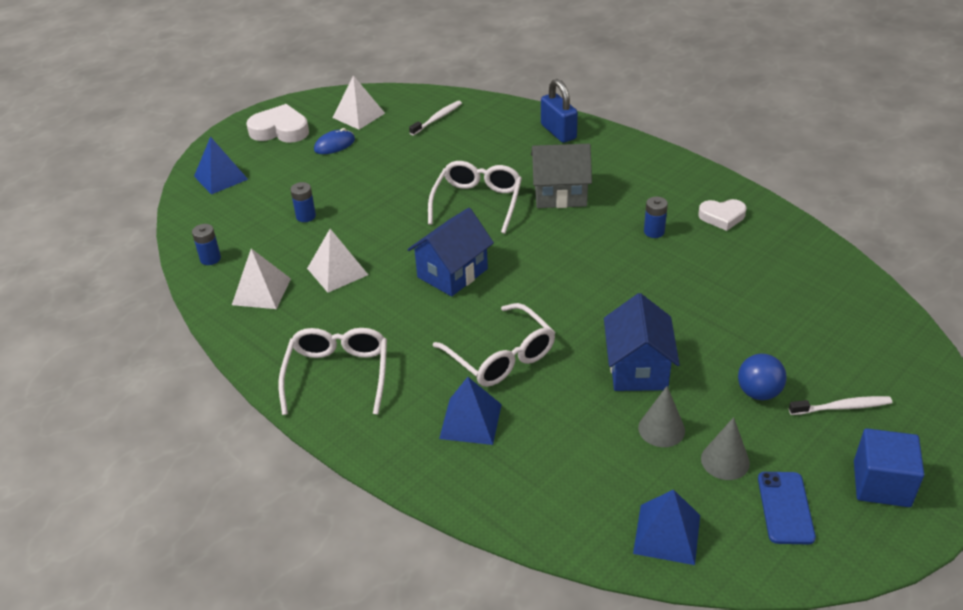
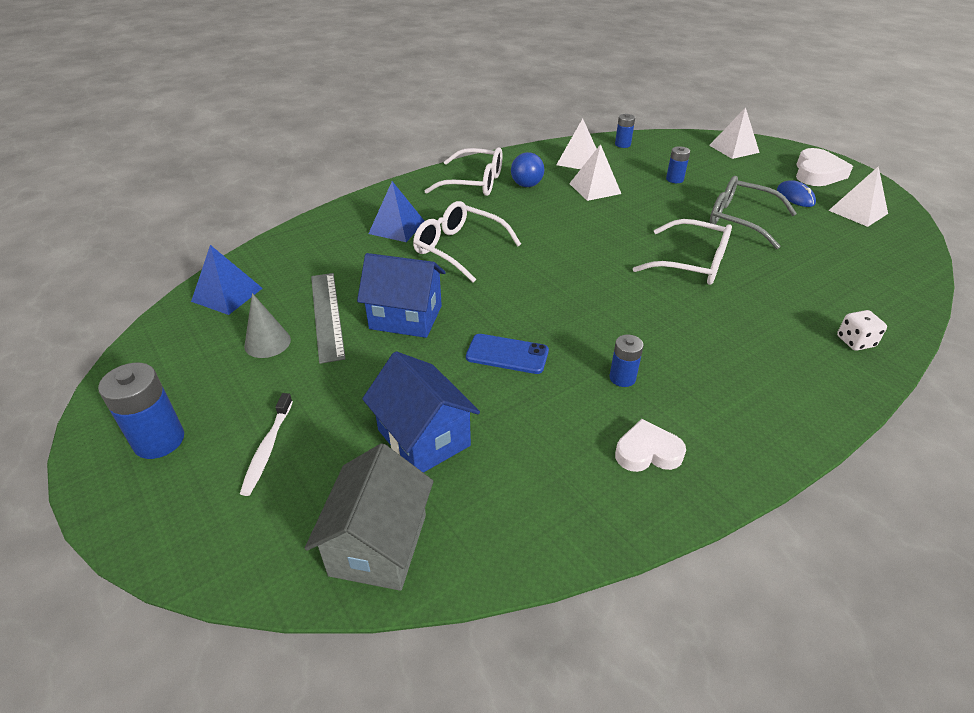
camera: 100 degrees right, 0 degrees up
blue pyramid [194,136,248,195] -> white pyramid [709,107,760,159]
blue house [407,208,494,297] -> blue house moved to [362,351,480,473]
white toothbrush [409,101,462,136] -> none
white glasses [433,303,555,387] -> white glasses turned 60 degrees clockwise [413,201,521,282]
grey house [531,144,592,208] -> grey house moved to [305,443,434,591]
blue padlock [541,79,578,143] -> white dice [837,310,887,351]
grey cone [638,386,685,447] -> grey ruler [311,273,346,364]
white heart [698,199,746,231] -> white heart turned 75 degrees clockwise [615,419,686,472]
blue ball [738,354,787,400] -> blue ball moved to [511,152,544,187]
blue phone [758,472,816,544] -> blue phone moved to [466,334,549,374]
blue cube [854,428,924,507] -> blue battery [98,363,184,459]
none -> grey glasses [709,176,797,249]

